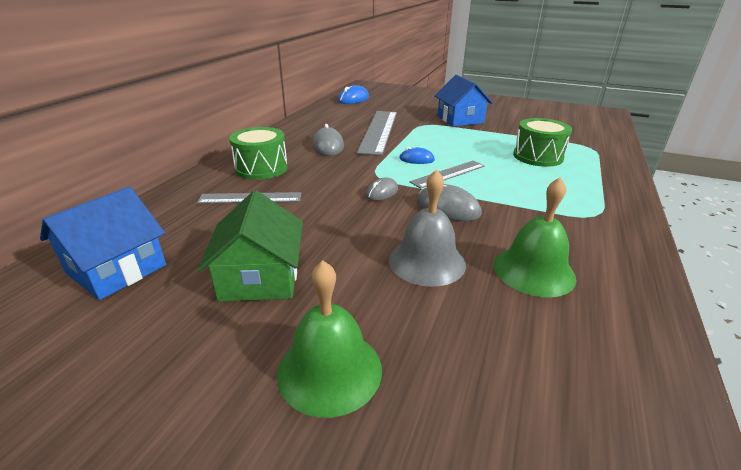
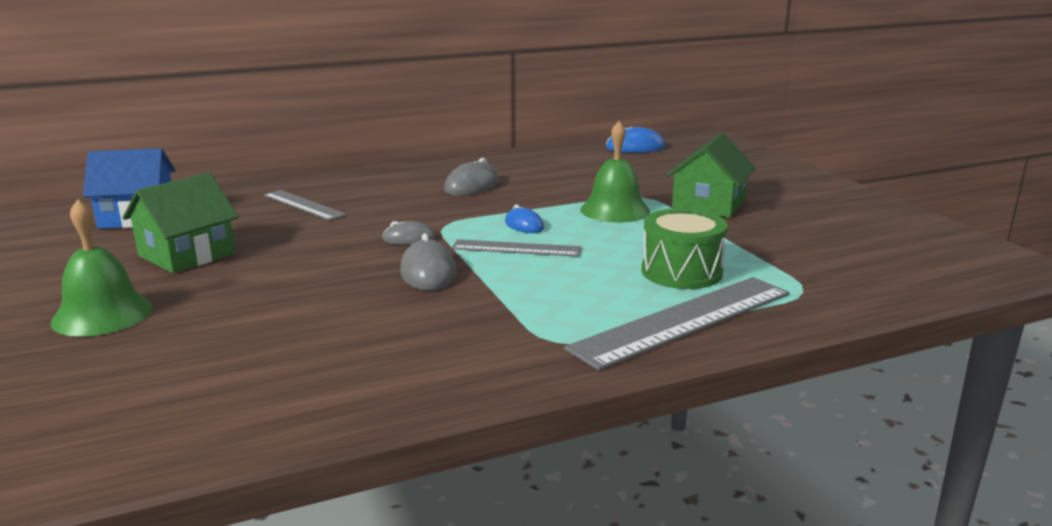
camera: 45 degrees right, 10 degrees down
green drum [229,127,288,180] -> none
grey ruler [357,111,397,156] -> grey ruler moved to [564,277,789,371]
grey bell [389,169,466,287] -> none
blue house [435,75,493,127] -> green house [666,133,756,218]
green bell [494,178,576,297] -> green bell moved to [580,121,650,223]

